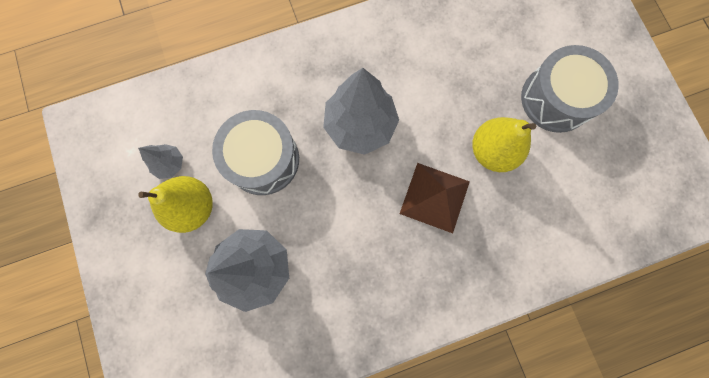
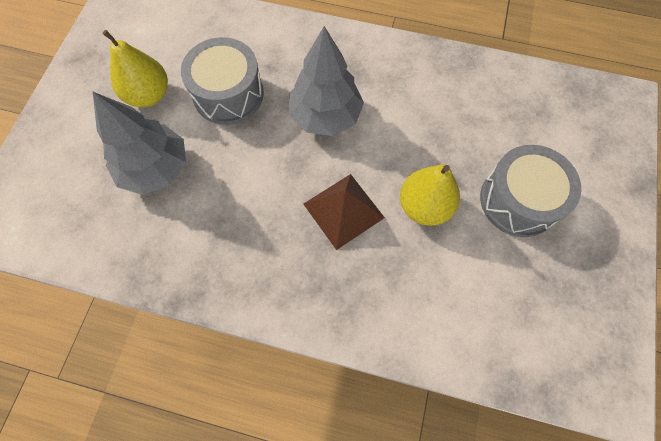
camera: 35 degrees right, 10 degrees down
grey tree [138,144,183,179] -> none

